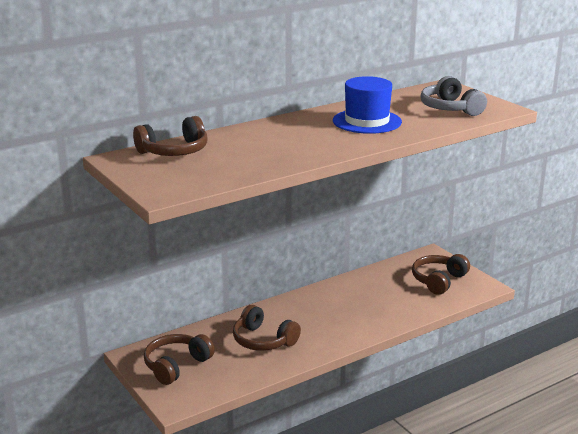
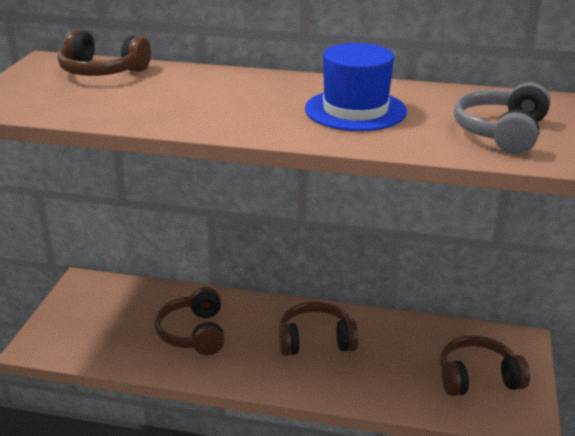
camera: 45 degrees right, 5 degrees up
brown headphones [144,334,215,385] -> brown headphones moved to [279,302,358,356]

